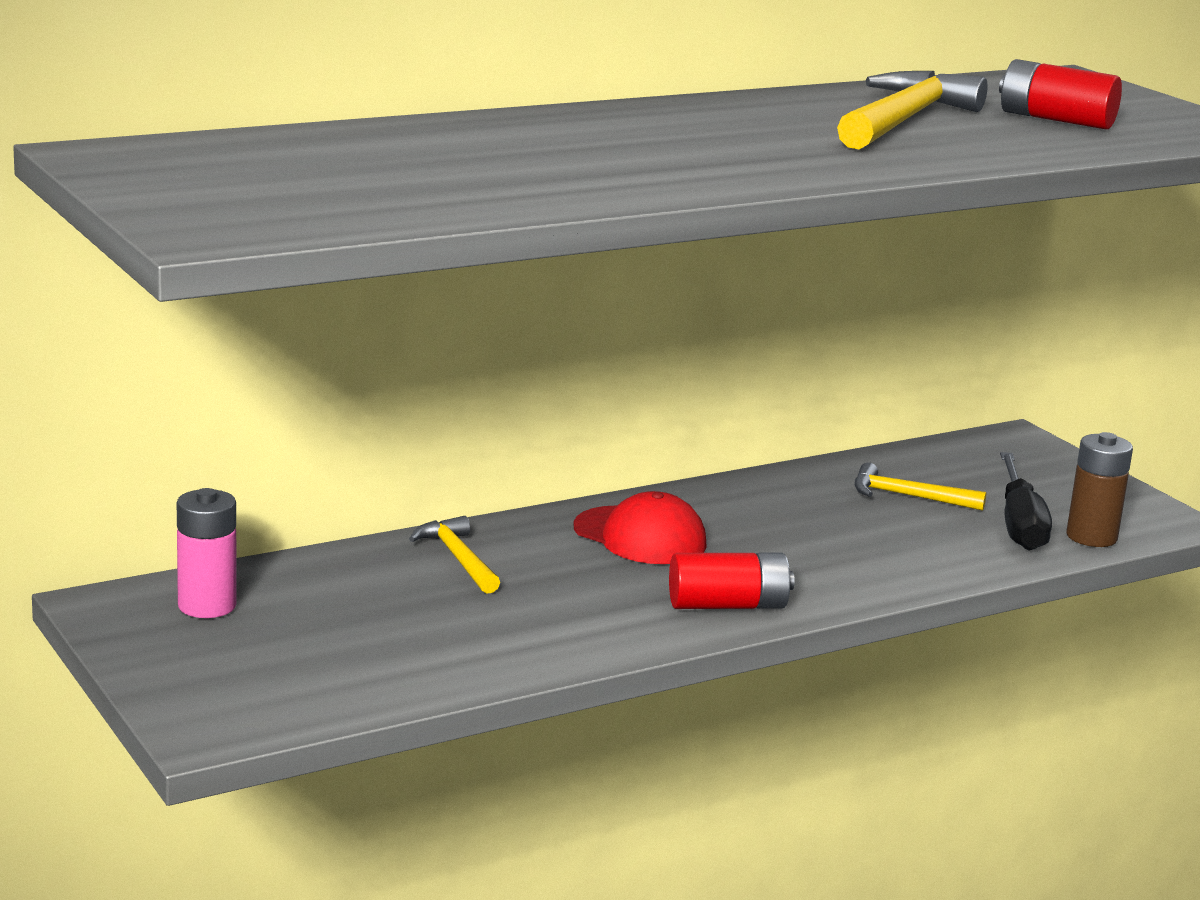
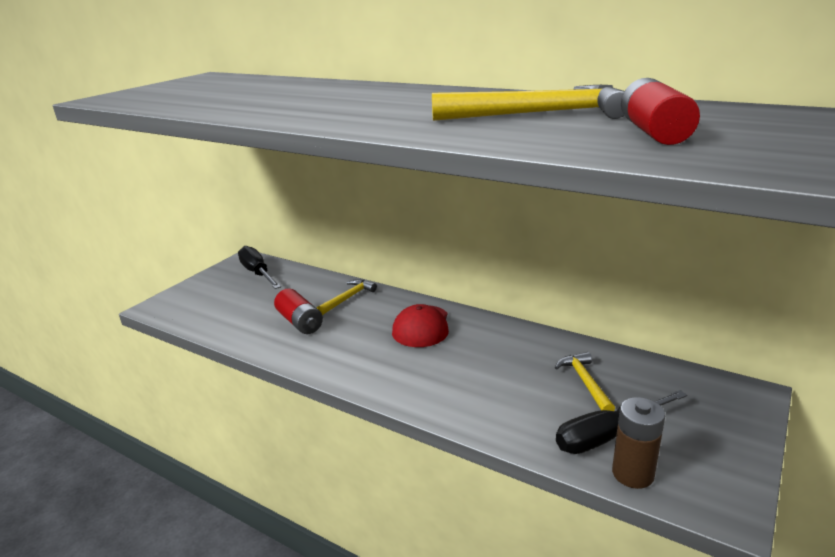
camera: 65 degrees right, 5 degrees up
pink battery [177,488,236,618] -> black screwdriver [238,246,281,289]
red battery [669,553,795,609] -> red battery moved to [274,288,323,334]

